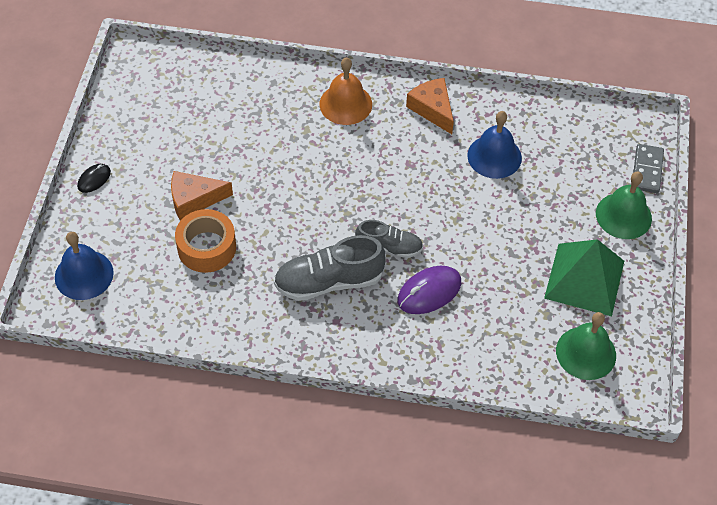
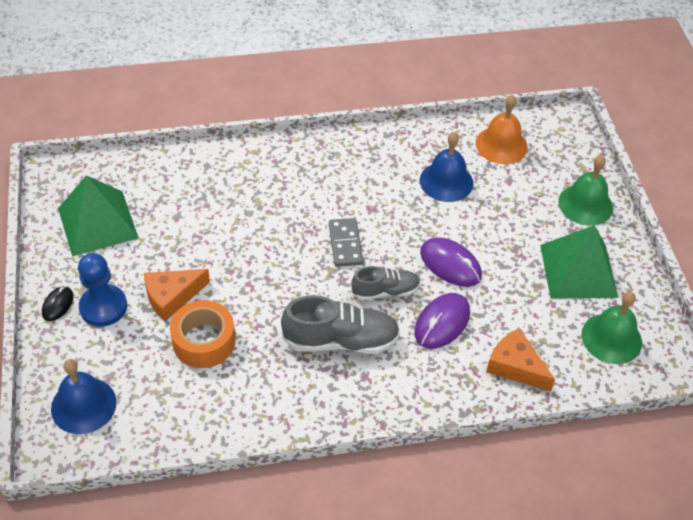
camera: 20 degrees left, 5 degrees down
grey shoe [274,235,386,301] -> grey shoe turned 150 degrees counterclockwise [281,295,400,354]
orange bell [320,57,372,125] -> orange bell moved to [476,94,528,164]
orange cheese [406,78,454,134] -> orange cheese moved to [486,328,555,392]
grey domino [633,144,664,193] -> grey domino moved to [329,218,363,267]
none -> green pyramid [58,175,139,257]
none -> blue pawn [78,253,127,326]
none -> purple mouse [420,237,482,287]

